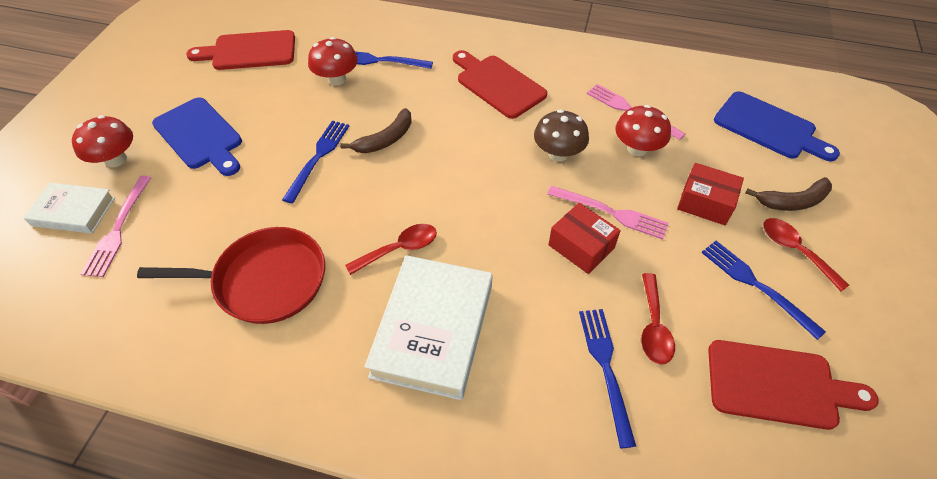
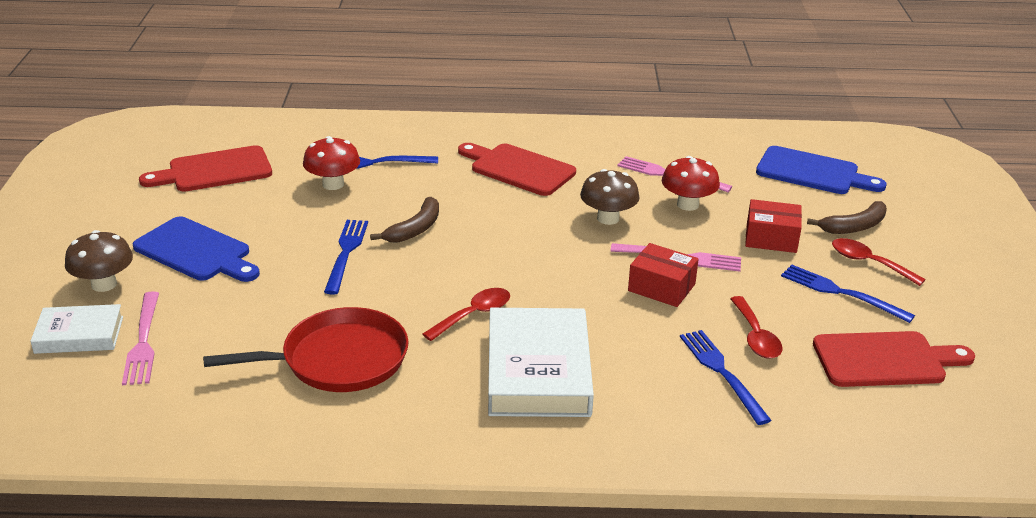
camera: 15 degrees left, 20 degrees down
red mushroom [72,115,133,168] -> brown mushroom [65,230,133,292]

